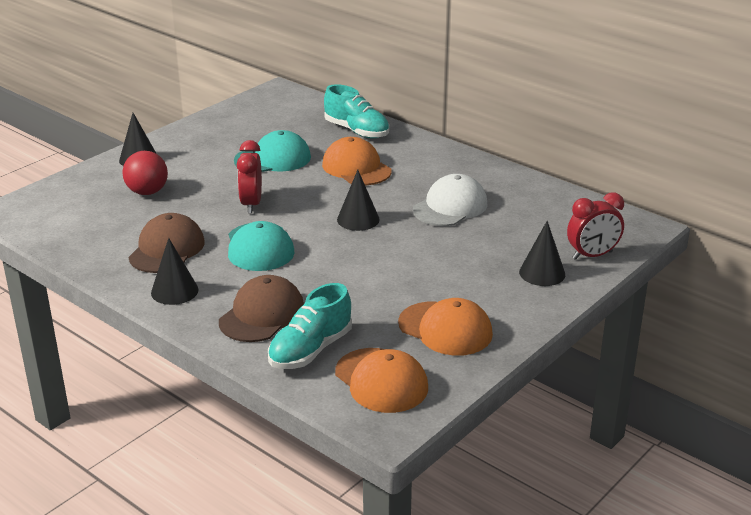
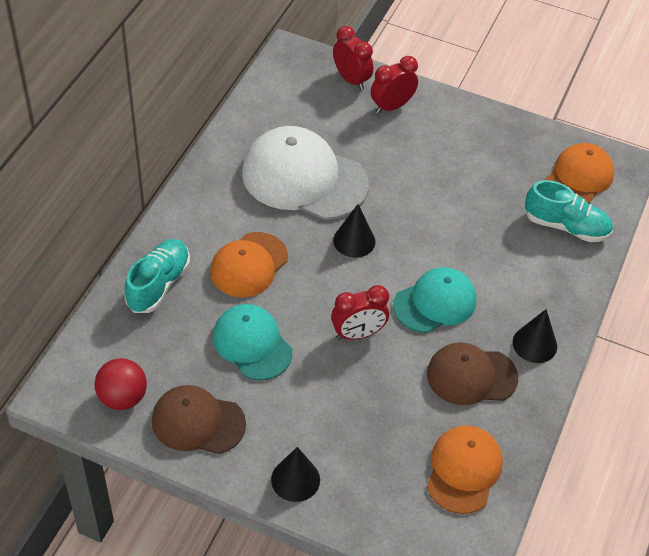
camera: 110 degrees left, 20 degrees up
red ball [122,151,168,195] -> red ball moved to [95,358,147,410]
brown cap [219,275,304,342] -> brown cap moved to [152,385,246,454]
orange cap [398,298,493,356] -> orange cap moved to [427,426,503,514]
white cap [413,174,487,226] -> white cap [242,126,369,220], size x1.60
black cone [519,221,565,286] -> red clock [371,56,418,114]

